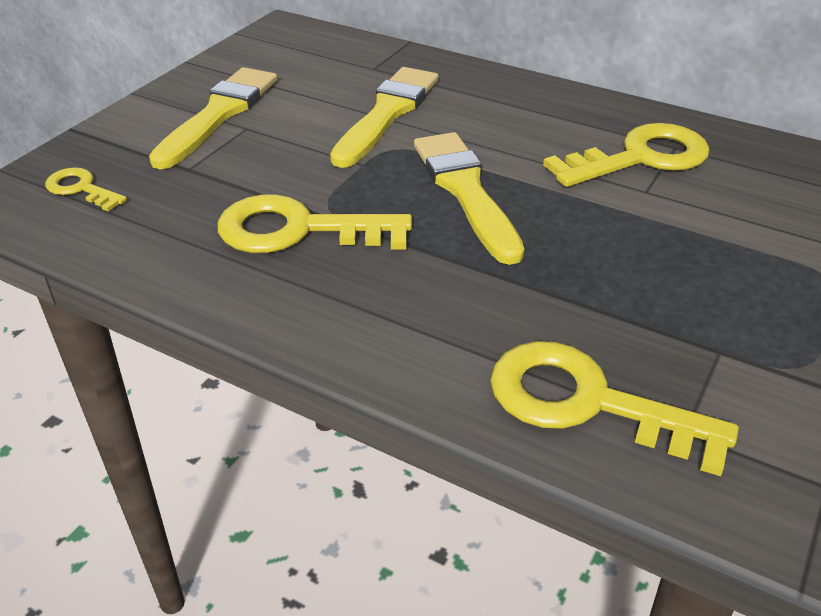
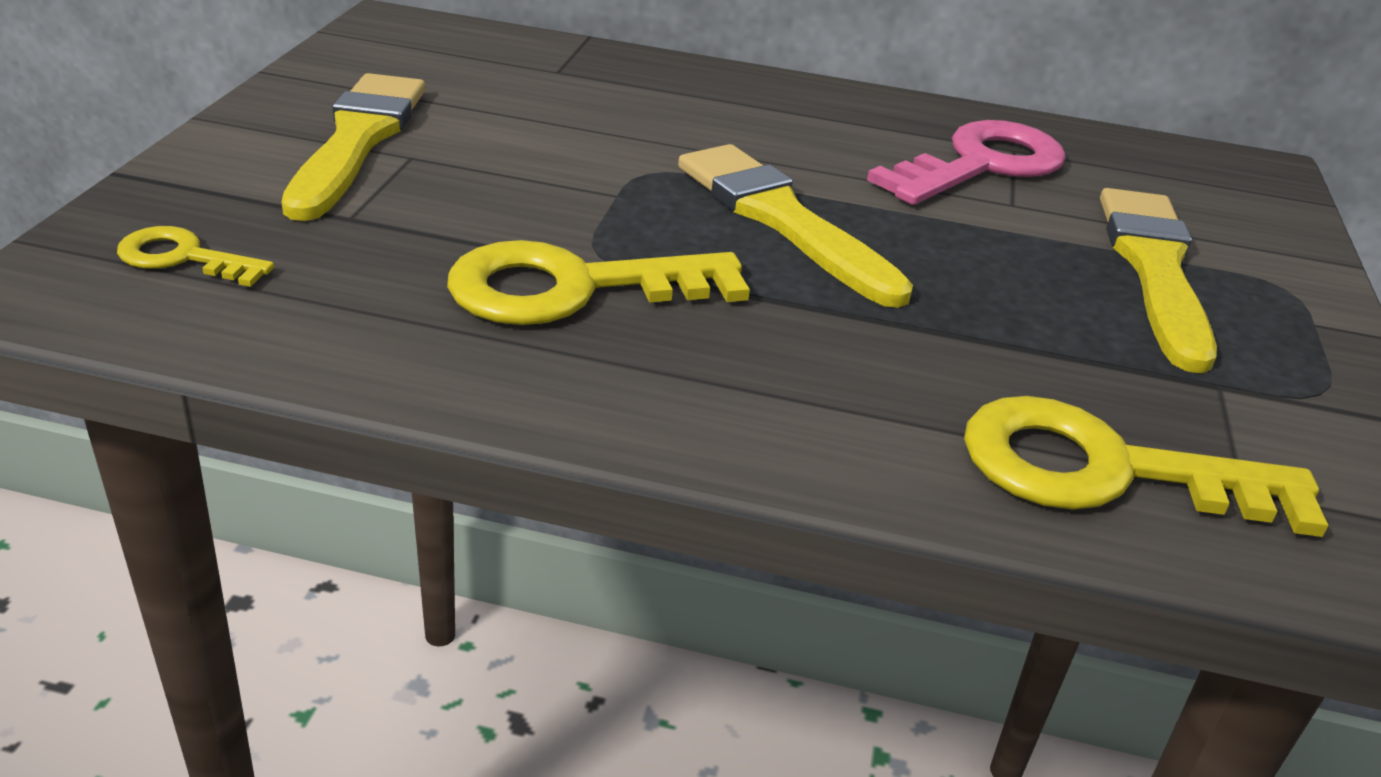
camera: 20 degrees left, 5 degrees down
yellow brush [330,67,438,168] -> yellow brush moved to [1100,188,1217,374]
yellow key [543,123,710,187] -> pink key [867,120,1066,205]

